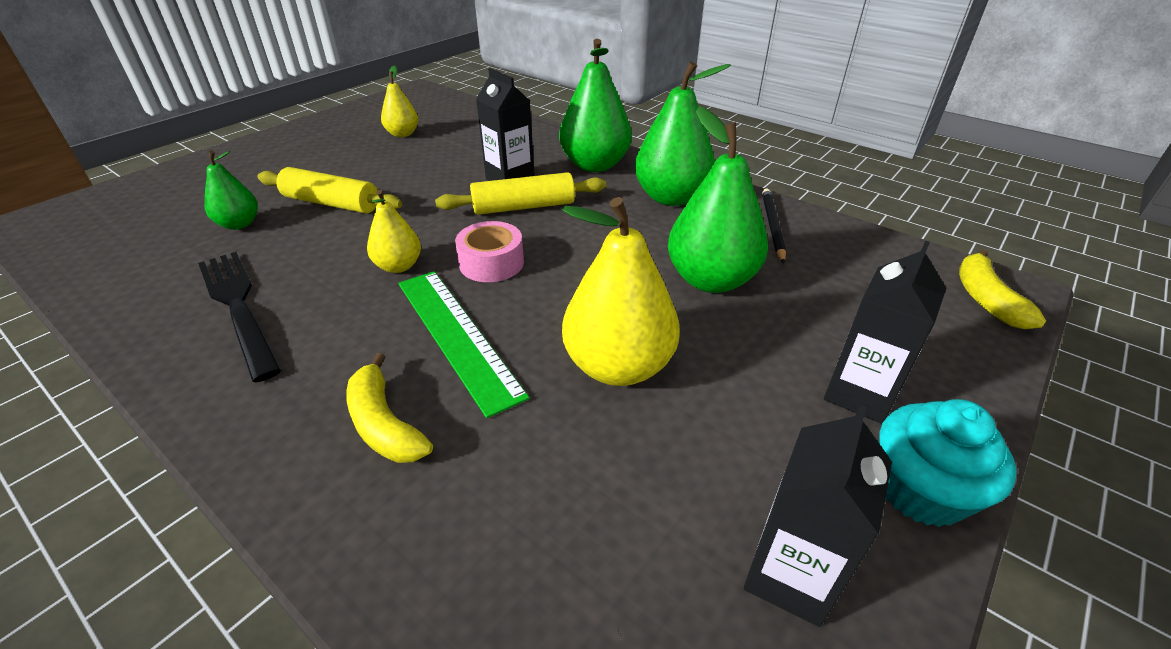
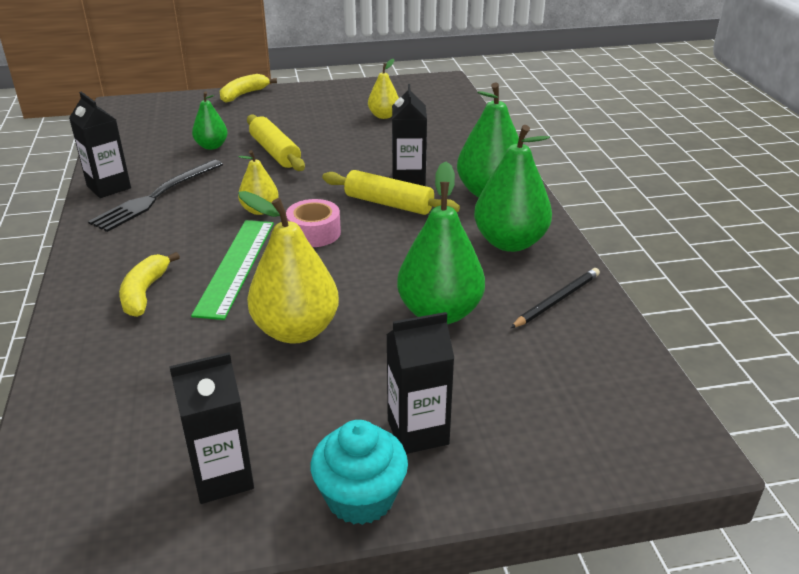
camera: 40 degrees right, 5 degrees down
black fork [198,252,281,382] -> black fork turned 150 degrees counterclockwise [88,160,223,232]
yellow banana [959,249,1046,329] -> yellow banana moved to [220,74,277,103]
none -> black carton [69,92,131,198]

